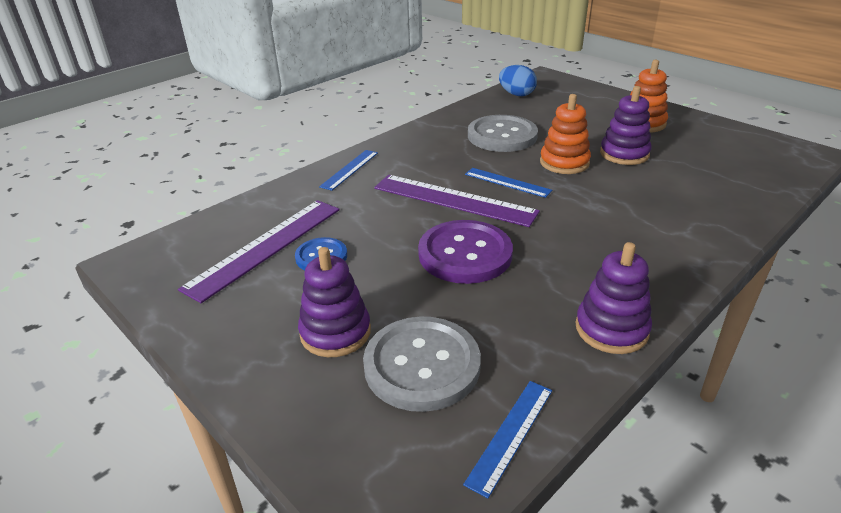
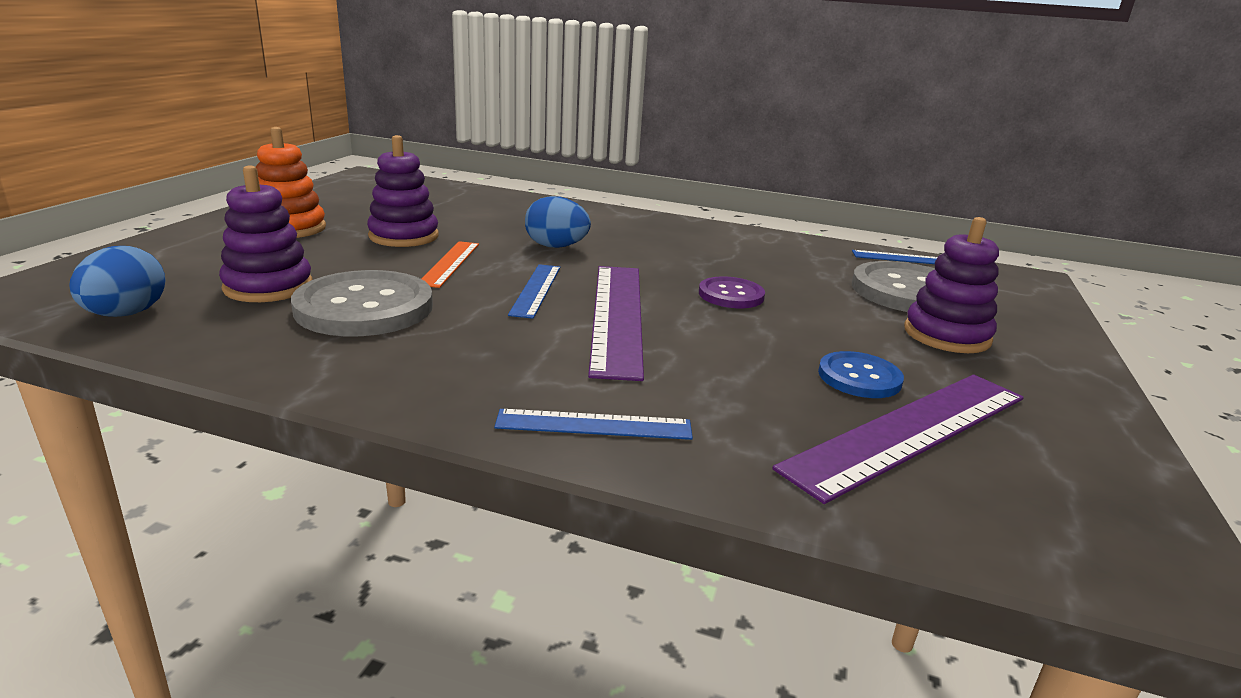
camera: 120 degrees left, 10 degrees down
purple ruler [178,200,340,303] -> purple ruler turned 45 degrees counterclockwise [772,375,1024,504]
purple button [418,220,513,284] -> purple button [699,276,765,308], size x0.55
orange stacking toy [540,94,591,174] -> orange ruler [422,241,479,288]
purple stacking toy [575,242,652,354] -> purple stacking toy moved to [219,165,313,302]
none -> blue egg [525,196,591,248]

